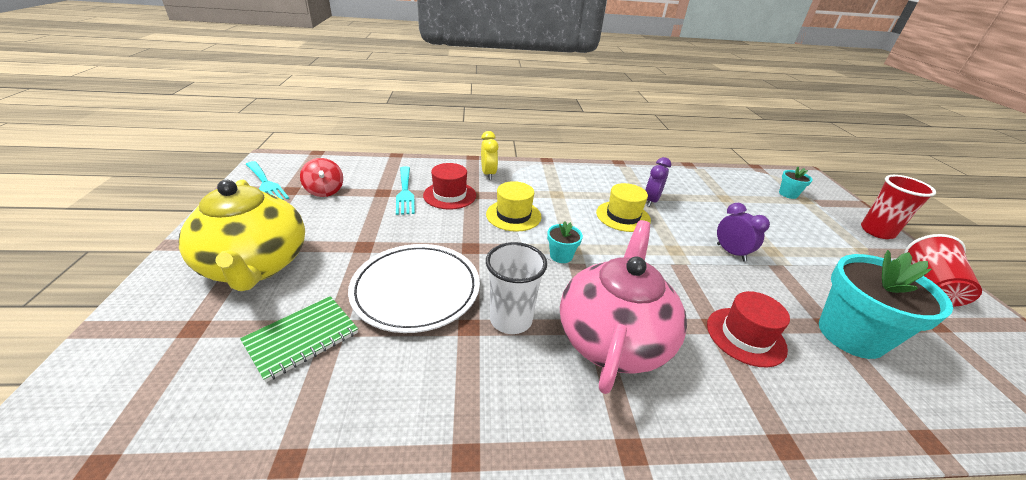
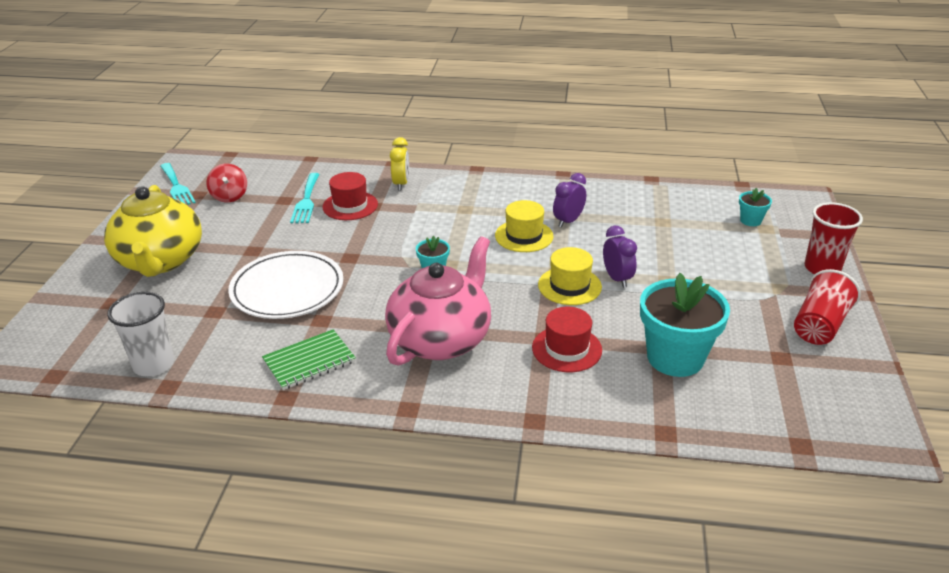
camera: 15 degrees right, 0 degrees up
green notebook [240,296,358,382] -> green notebook moved to [262,329,356,390]
yellow hat [486,181,541,232] -> yellow hat moved to [538,247,602,305]
white cup [486,242,547,334] -> white cup moved to [107,292,174,376]

